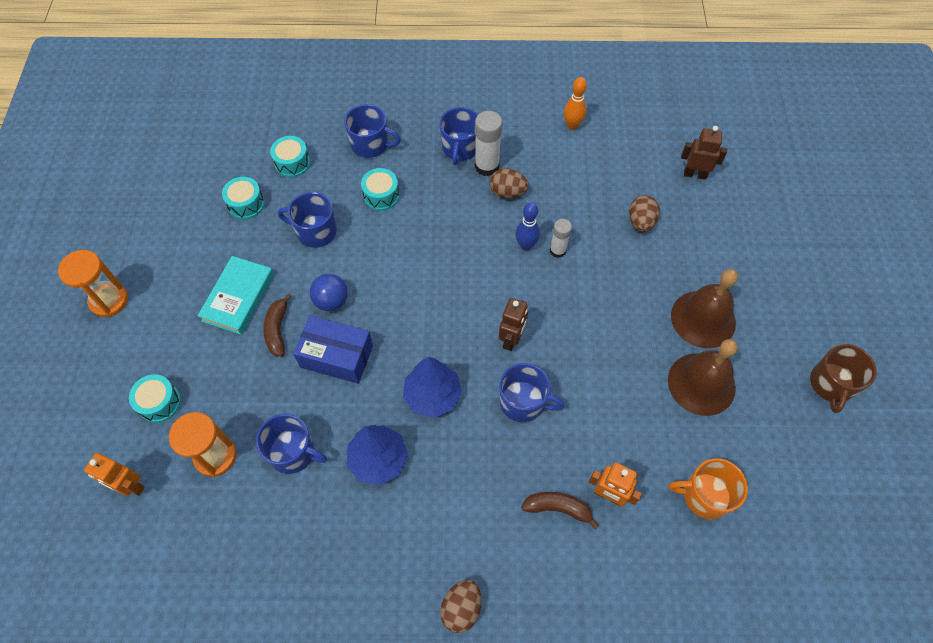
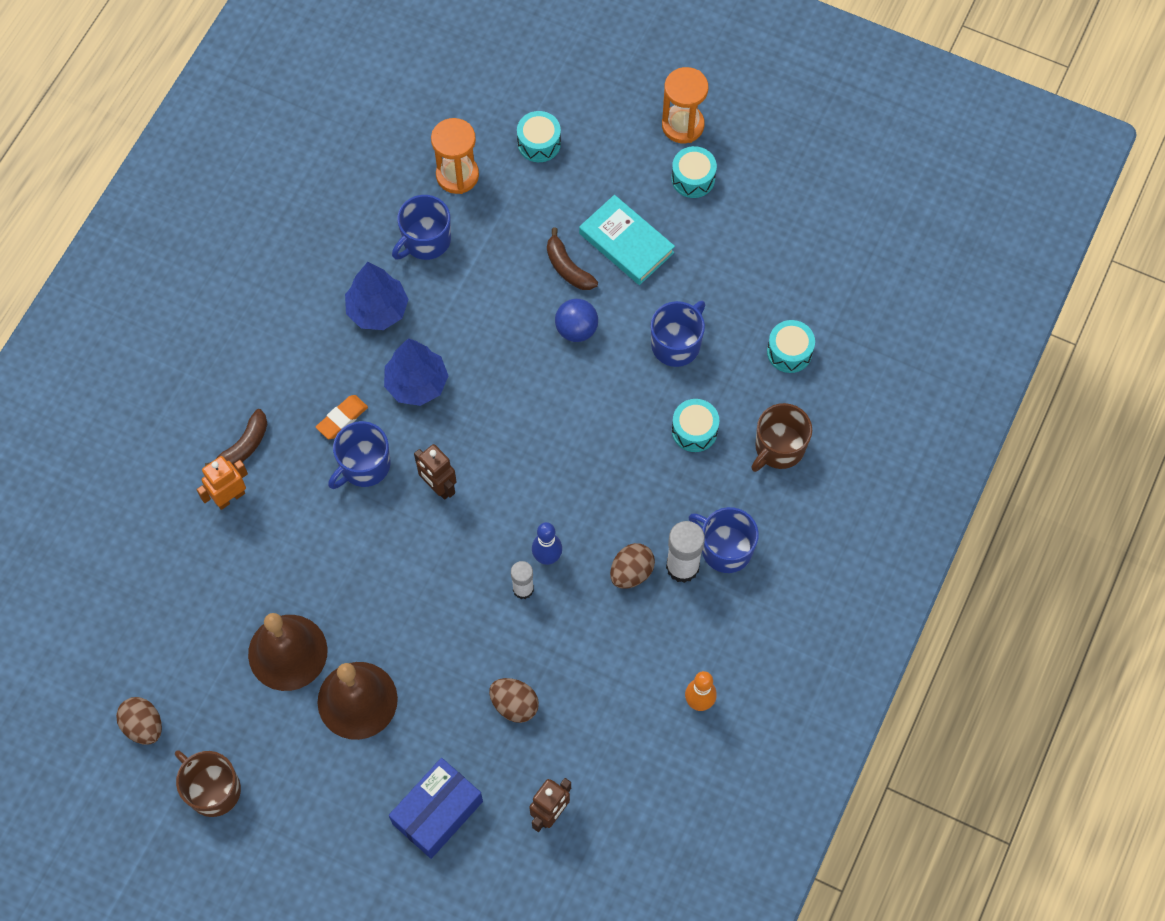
camera: 115 degrees right, 5 degrees up
orange robot [84,453,145,496] -> none
turquoise drum [222,177,265,219] -> turquoise drum moved to [671,146,717,198]
brown banana [263,293,292,357] -> brown banana turned 150 degrees counterclockwise [547,228,598,290]
blue box [293,316,373,384] -> blue box moved to [389,758,483,859]
blue mug [344,104,401,158] -> brown mug [751,403,812,472]
brown egg [440,579,482,633] -> brown egg moved to [116,697,162,745]
orange mug [669,458,748,519] -> none
none -> orange eraser [316,395,368,439]

